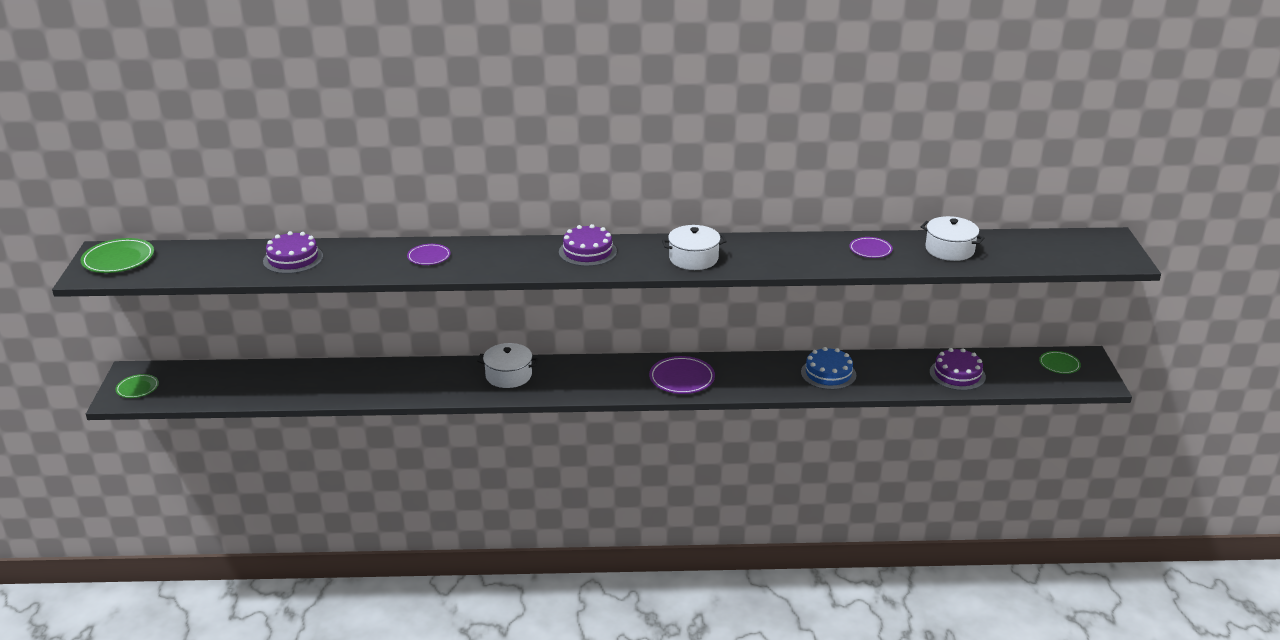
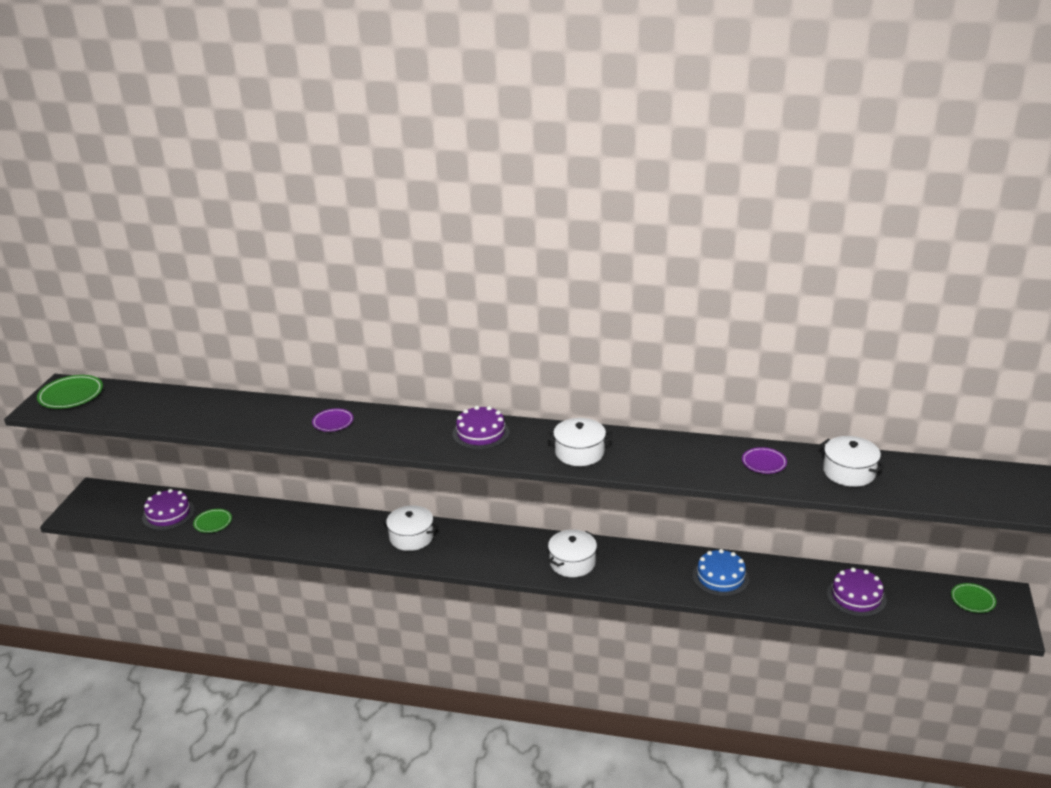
camera: 15 degrees right, 0 degrees up
green plate [116,374,159,398] -> green plate moved to [193,509,232,533]
purple cake [263,231,323,274] -> purple cake moved to [142,489,195,530]
purple plate [649,356,715,394] -> white pot [548,530,597,577]

